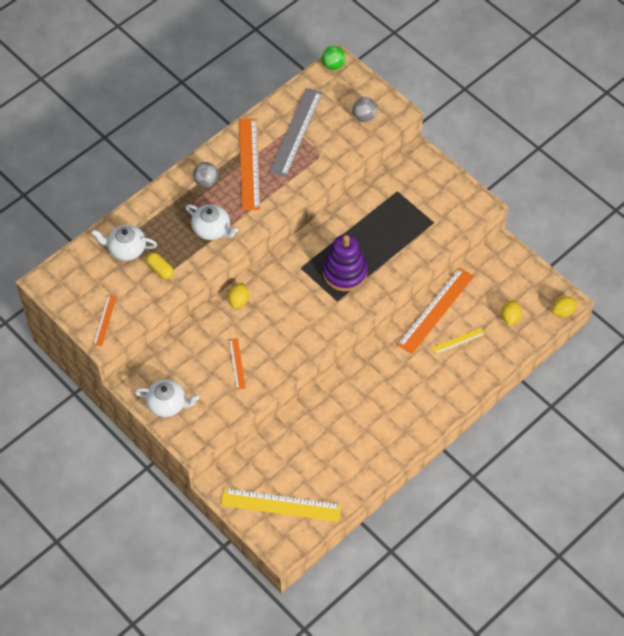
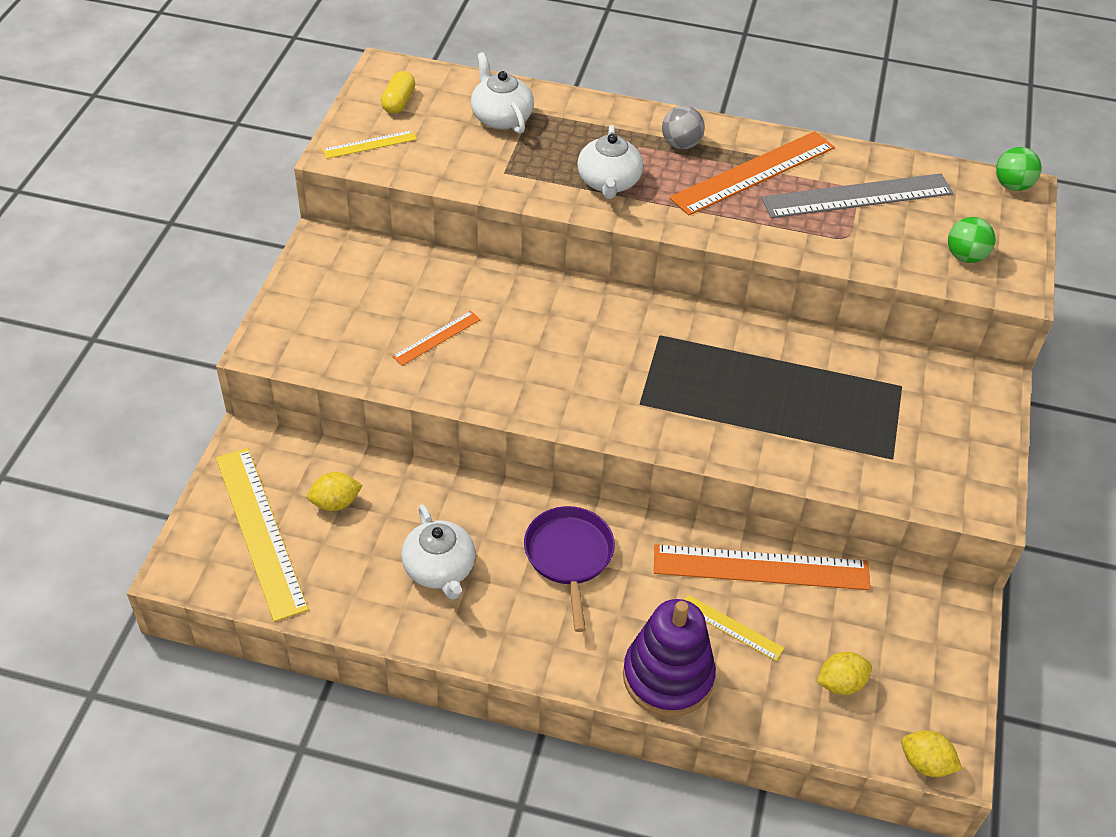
camera: 55 degrees right, 10 degrees down
orange ruler [93,295,117,346] -> yellow ruler [322,130,417,159]
white teapot [135,379,199,417] -> white teapot moved to [401,504,475,600]
yellow capsule [146,252,174,279] -> yellow capsule moved to [381,71,415,114]
yellow lemon [228,283,249,308] -> yellow lemon moved to [307,472,363,511]
purple stacking toy [323,234,368,291] -> purple stacking toy moved to [623,599,716,717]
grey ball [353,97,377,122] -> green ball [948,217,995,263]
none -> purple pan [524,506,615,632]

